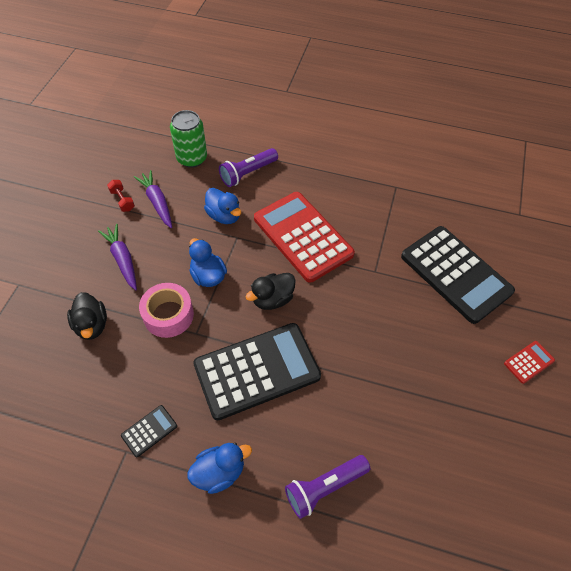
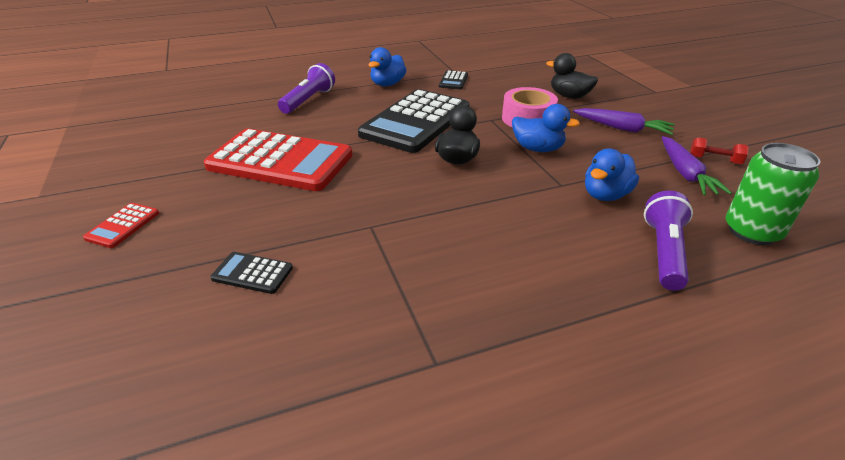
camera: 145 degrees right, 20 degrees down
purple carrot [134,170,172,228] -> purple carrot turned 60 degrees clockwise [662,136,732,196]
blue duck [204,188,241,224] -> blue duck turned 60 degrees counterclockwise [585,149,639,201]
red calculator [254,192,355,283] -> red calculator moved to [204,129,353,191]
black calculator [401,226,515,324] -> black calculator [210,252,293,294], size x0.41

